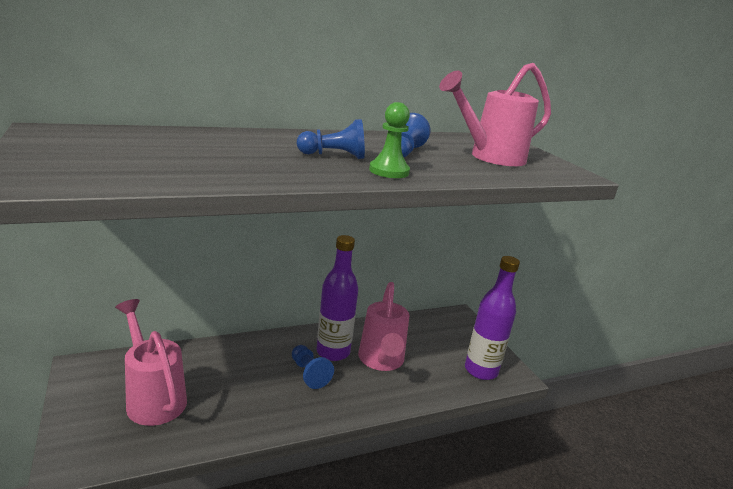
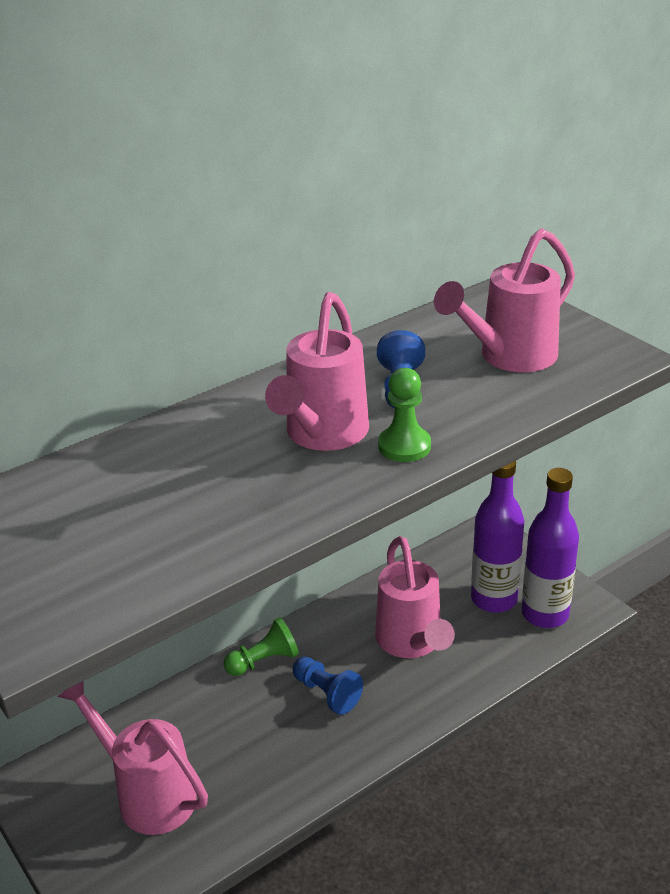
camera: 10 degrees left, 10 degrees up
blue pawn [296,119,365,159] -> pink watering can [265,292,369,451]
purple bottle [316,235,358,361] -> purple bottle moved to [471,461,524,613]
none -> green pawn [224,617,299,676]

